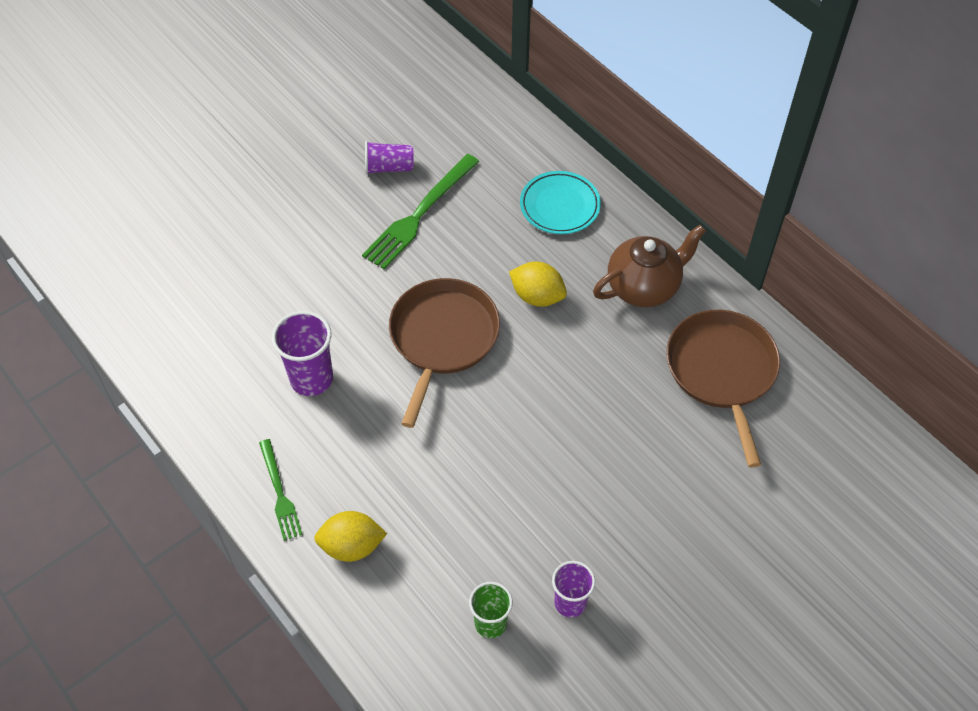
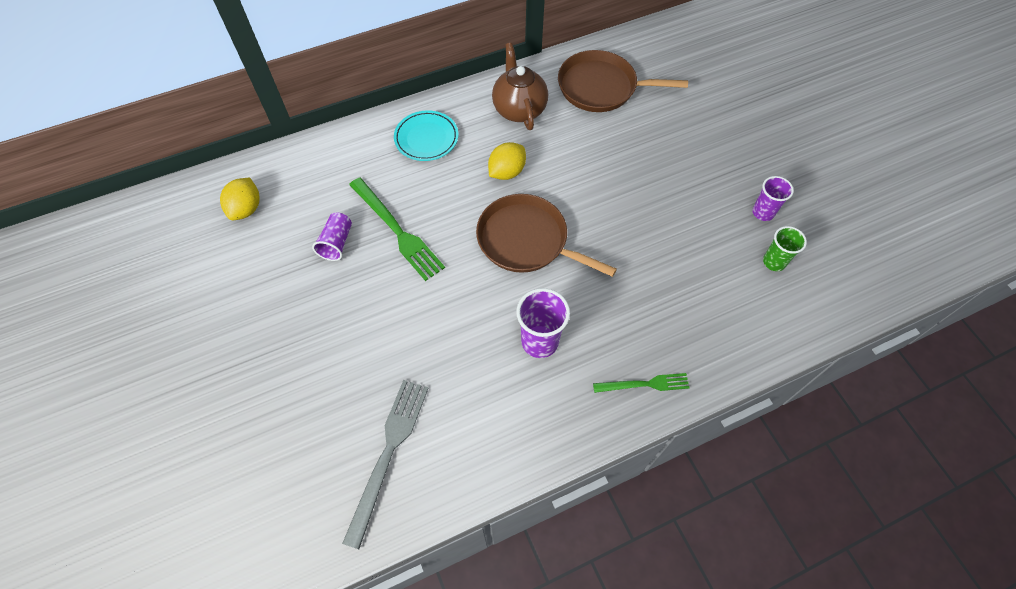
camera: 75 degrees left, 5 degrees up
yellow lemon [314,511,387,562] -> yellow lemon moved to [220,178,260,220]
none -> grey fork [342,380,429,549]

